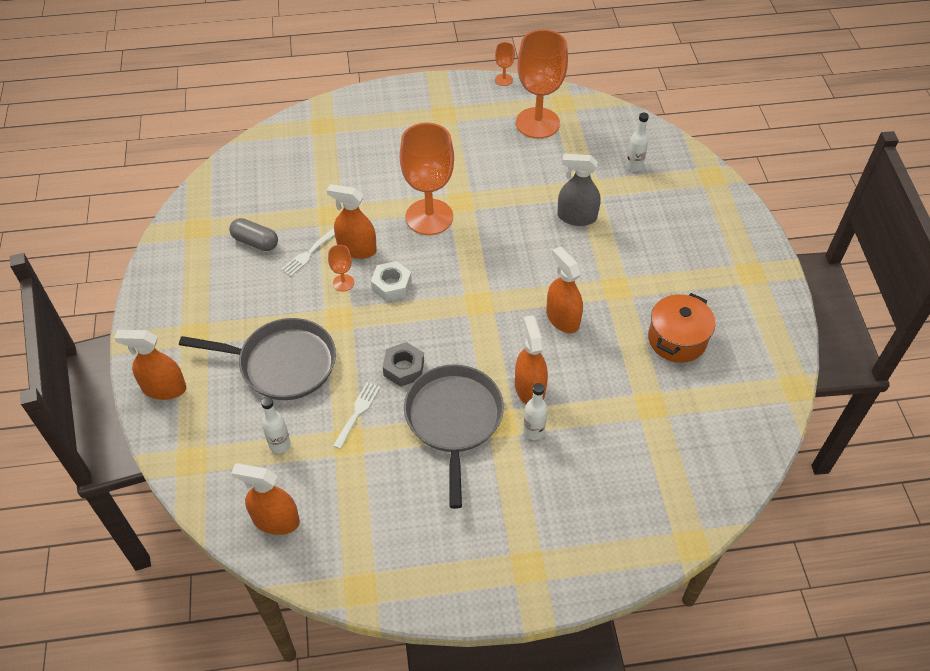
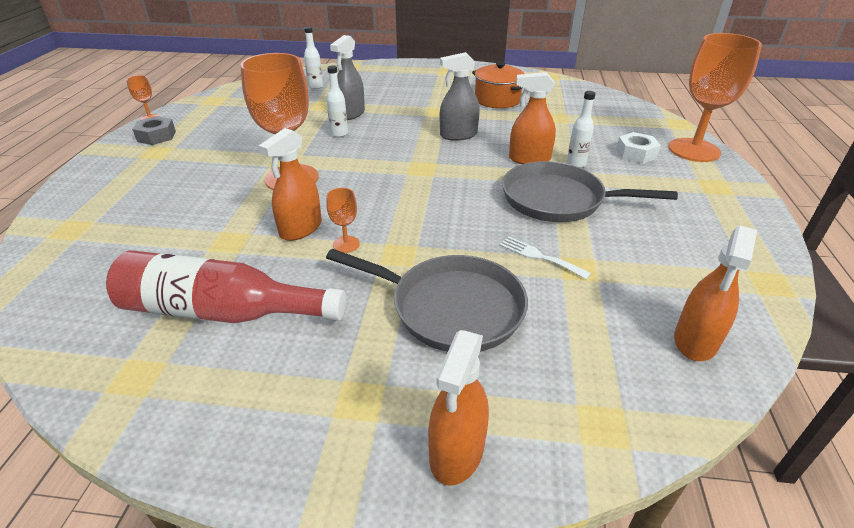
camera: 75 degrees left, 15 degrees down
grey pan [179,318,336,400] -> grey pan turned 90 degrees clockwise [326,249,528,352]
grey capsule [229,218,278,251] -> red bottle [106,250,346,323]
white bottle [261,397,291,453] -> white bottle moved to [326,65,348,137]
white fork [281,228,335,277] -> none
white nut [371,261,412,301] -> white nut moved to [616,132,661,164]
grey nut [383,342,424,387] -> grey nut moved to [132,116,176,145]
orange goblet [516,30,568,139] -> orange goblet moved to [669,33,762,162]
orange spray bottle [546,246,583,333] -> grey spray bottle [440,52,480,141]

